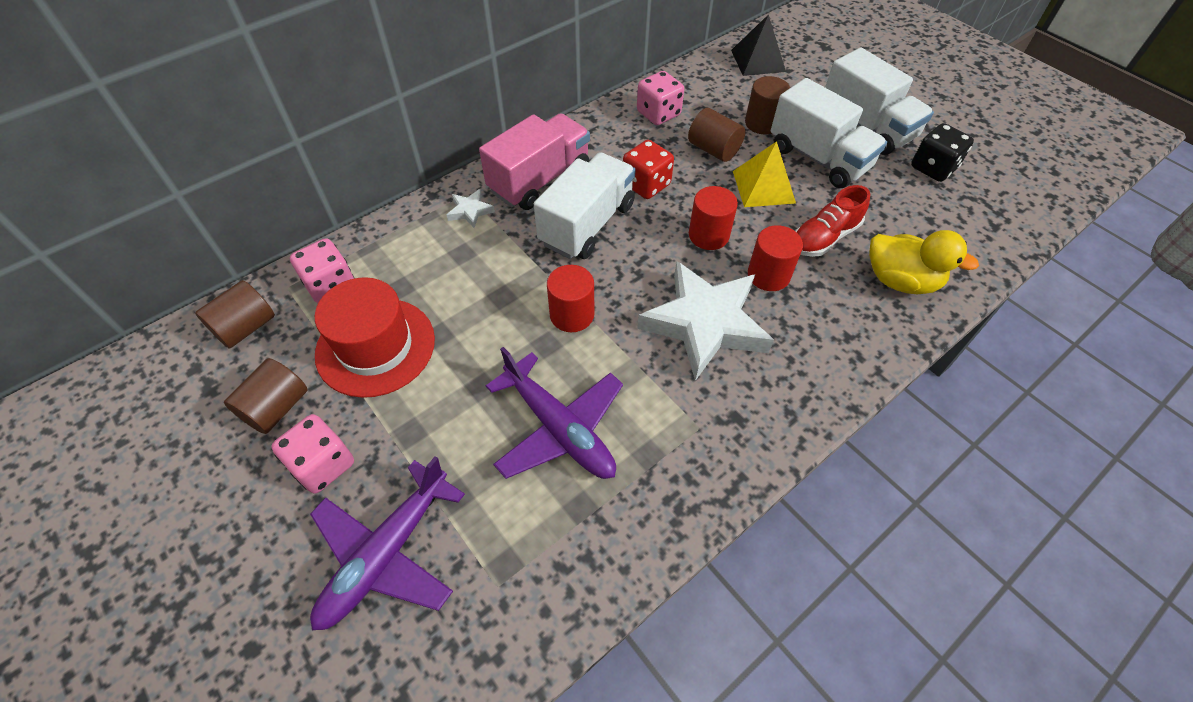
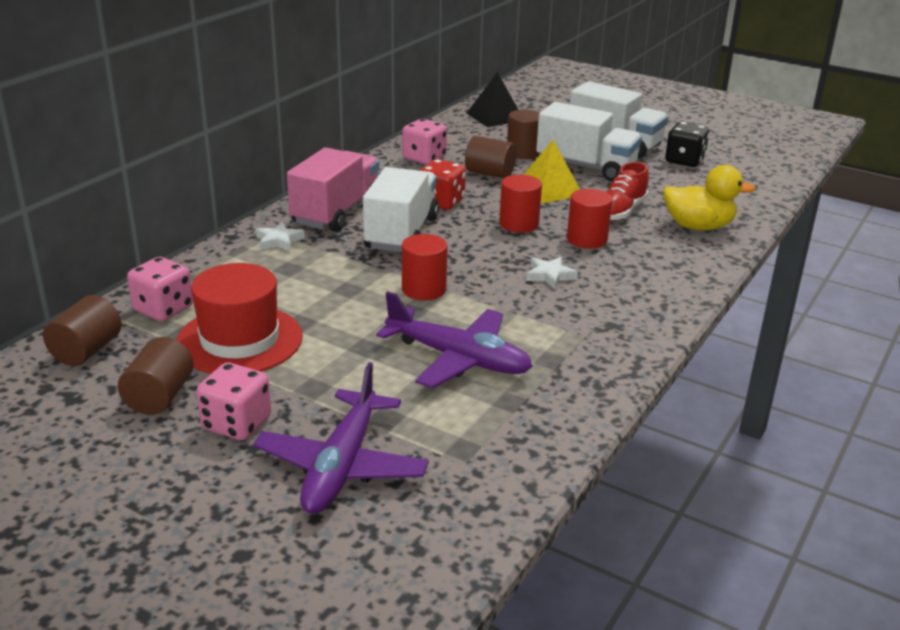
camera: 20 degrees left, 25 degrees down
white star [637,261,774,381] -> white star [526,257,578,289], size x0.41

